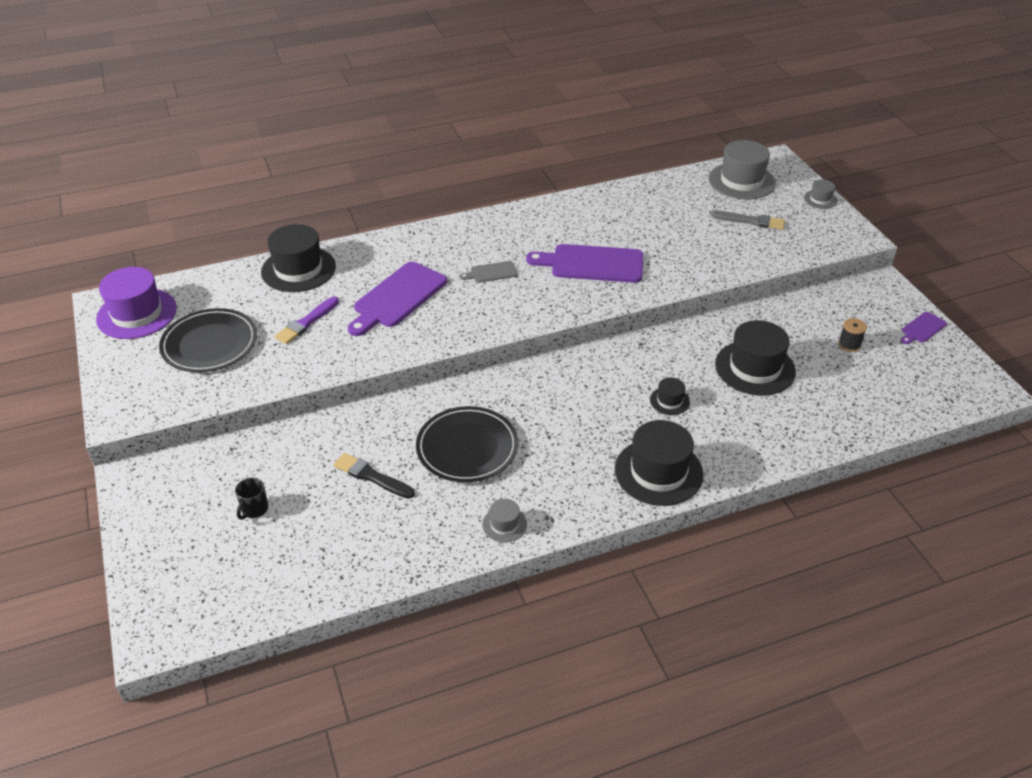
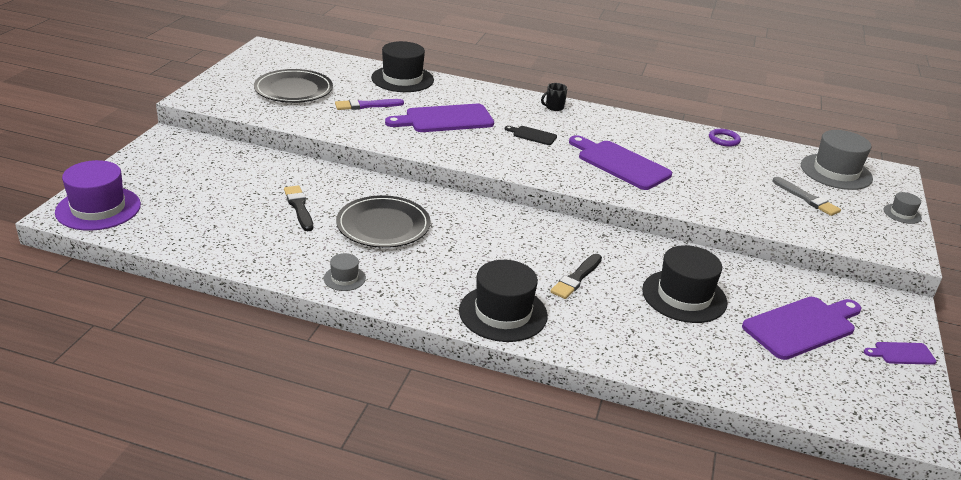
camera: 35 degrees right, 10 degrees down
purple hat [96,267,177,339] -> purple hat moved to [55,160,141,231]
black mug [235,478,268,520] -> black mug moved to [541,83,568,111]
grey cutting board [459,261,518,283] -> black cutting board [505,126,557,145]
black hat [650,378,690,415] -> black brush [550,254,602,299]
black spool [838,318,867,352] -> purple cutting board [742,297,861,360]
none -> purple ring [709,129,741,147]

